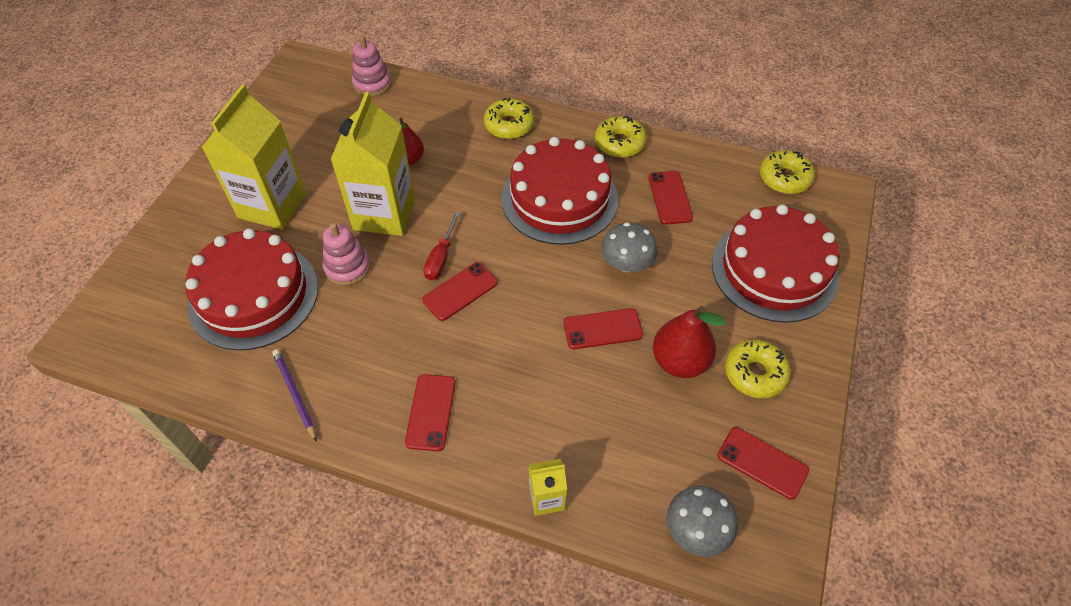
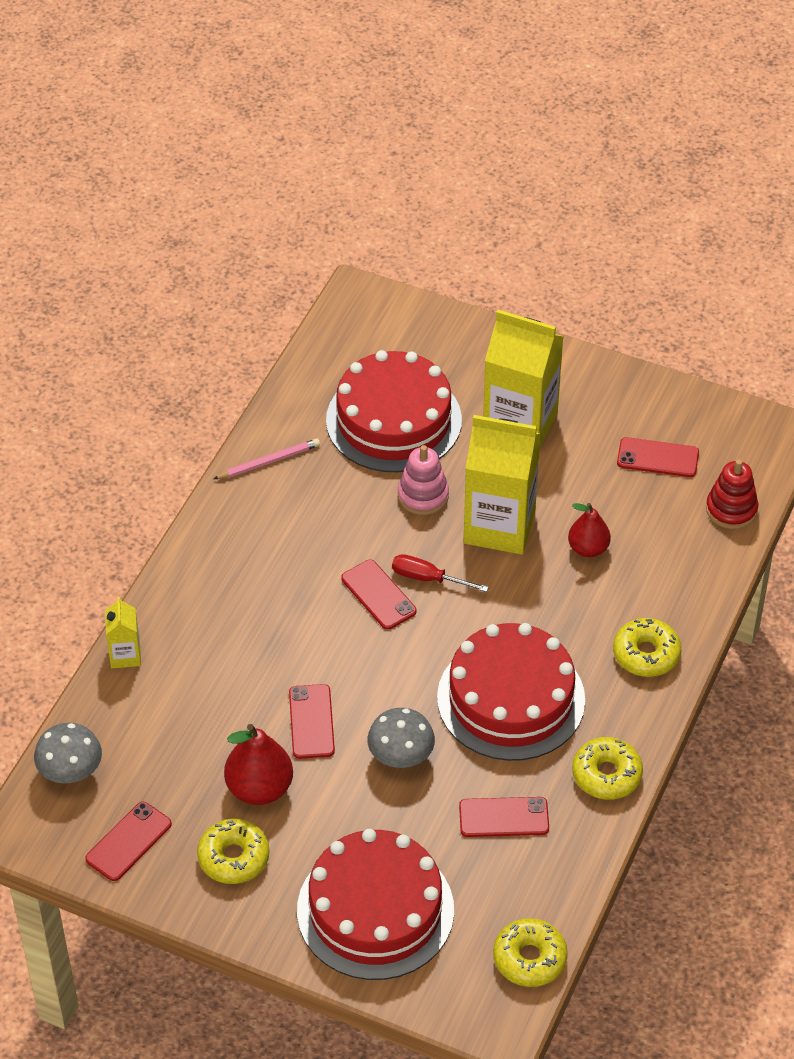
camera: 95 degrees right, 5 degrees down
purple pencil [272,349,317,442] -> pink pencil [213,439,320,479]
pink stacking toy [352,36,391,97] -> red stacking toy [706,459,758,529]
red phone [405,374,456,451] -> red phone moved to [617,437,699,477]

